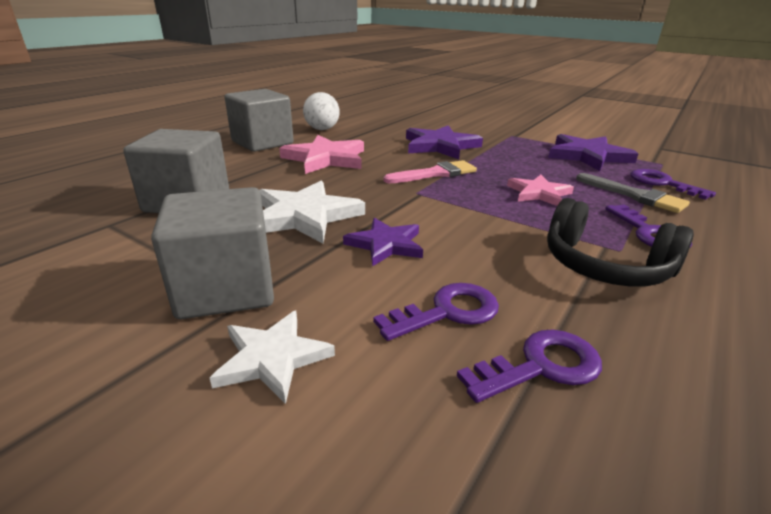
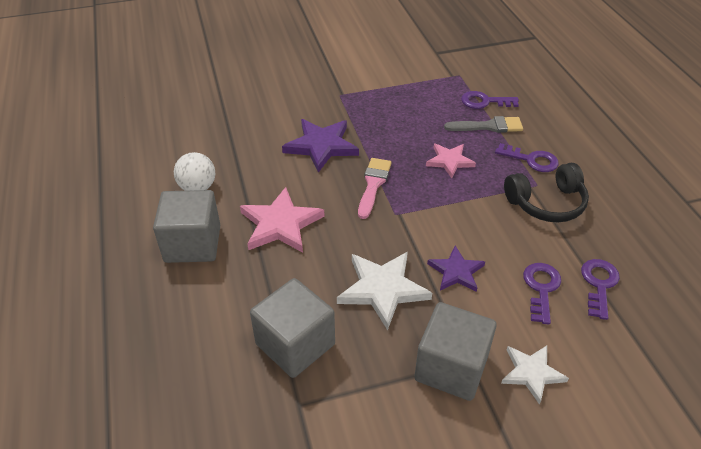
camera: 50 degrees left, 15 degrees up
purple star [548,134,638,171] -> none

